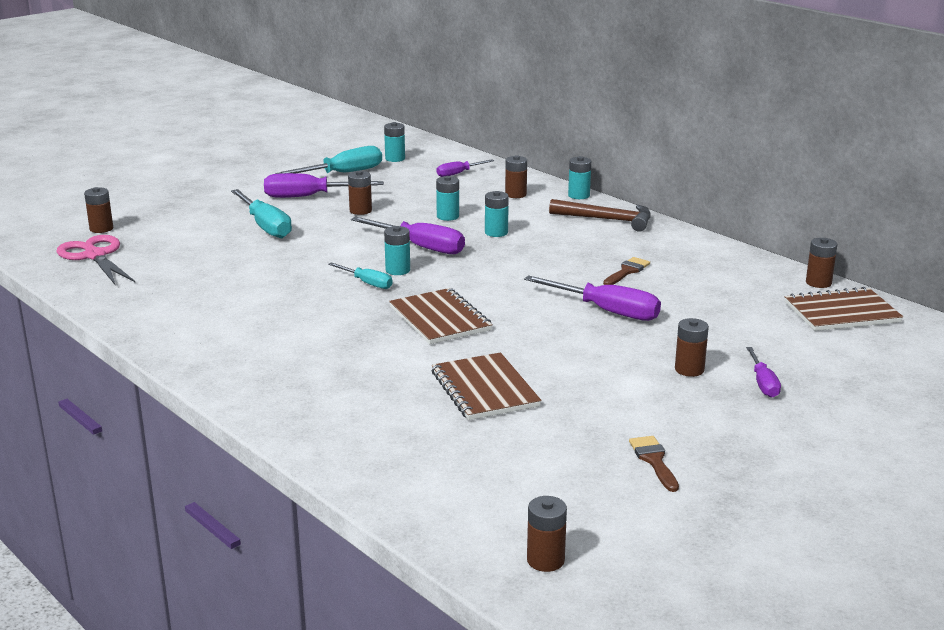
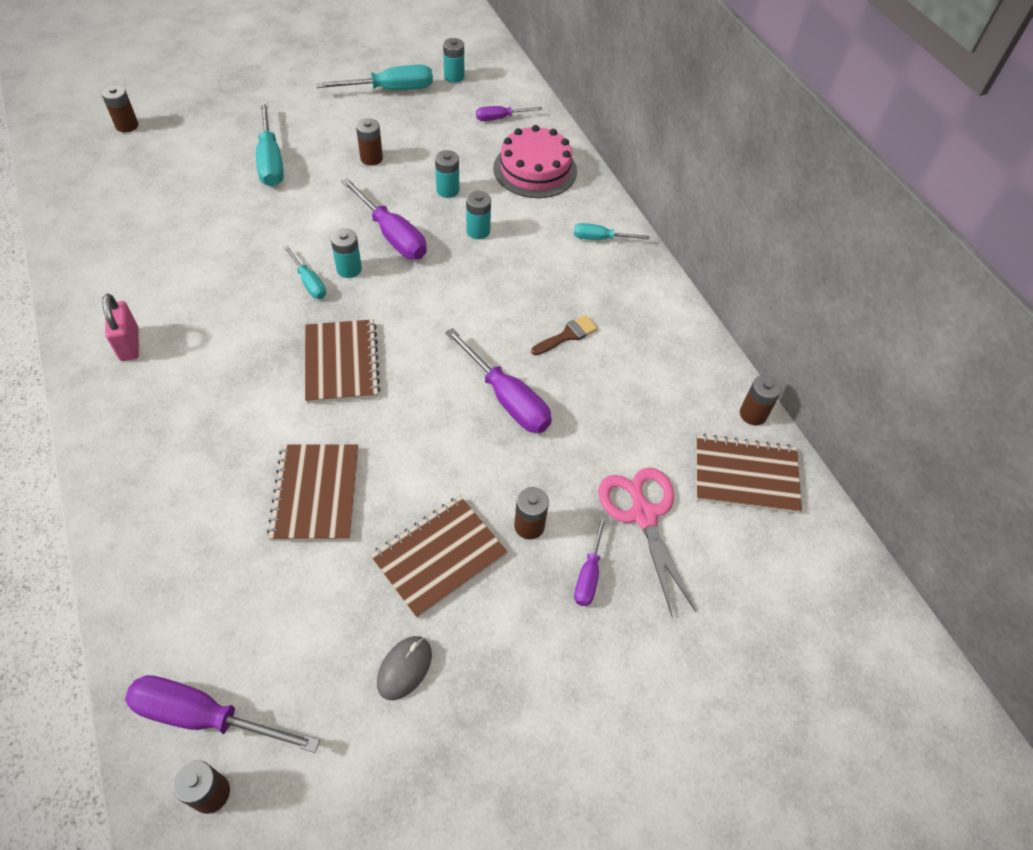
camera: 15 degrees right, 30 degrees up
pink scissors [56,235,136,286] -> pink scissors moved to [598,467,696,617]
purple screwdriver [264,173,384,198] -> purple screwdriver moved to [125,675,320,753]
brown battery [505,155,527,198] -> pink cake [493,125,577,198]
brown hammer [549,199,651,232] -> turquoise screwdriver [574,223,649,240]
turquoise battery [568,156,591,199] -> none
brown brush [629,436,679,492] -> grey mouse [377,636,432,700]
none -> pink padlock [102,294,139,361]
none -> brown notebook [370,496,508,618]

